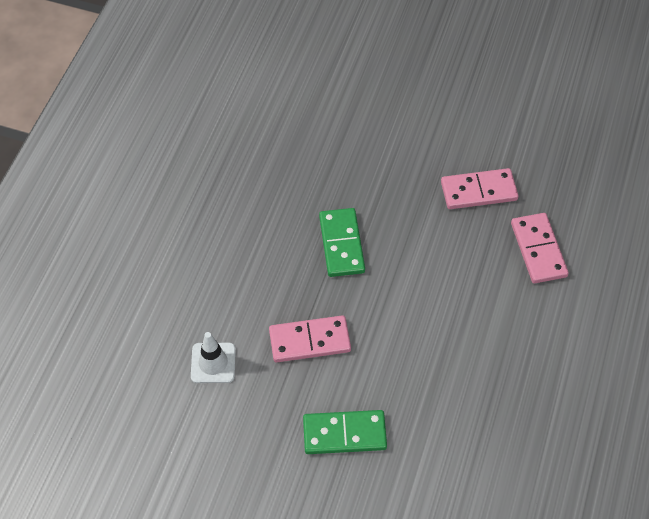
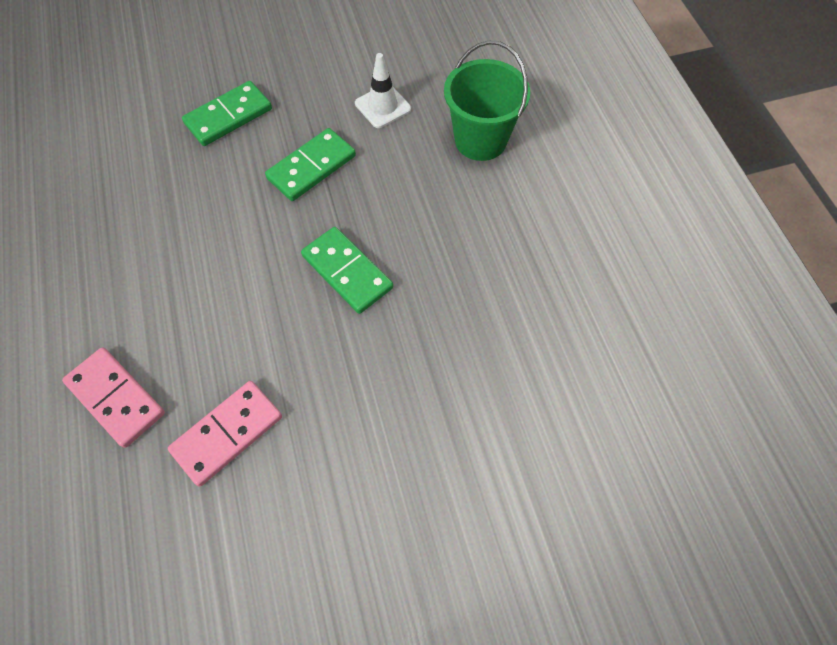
camera: 145 degrees right, 5 degrees up
pink domino [269,315,351,362] -> green domino [265,128,356,201]
none -> green bucket [444,41,530,161]

